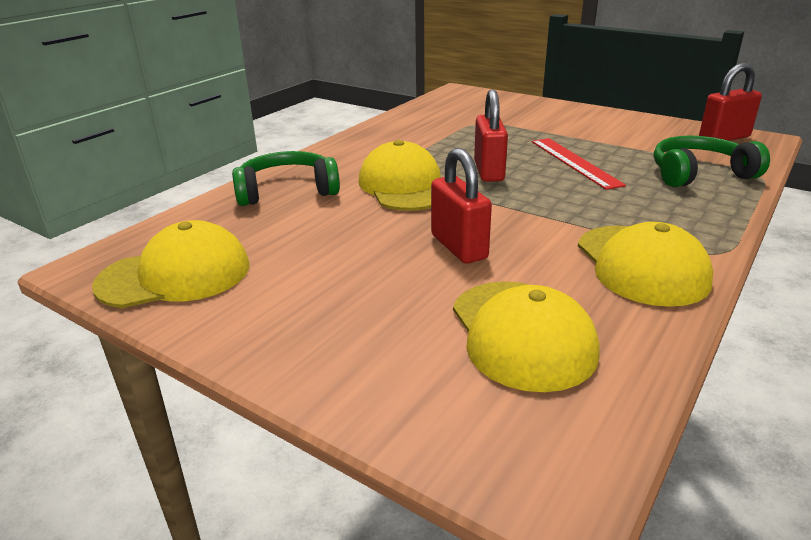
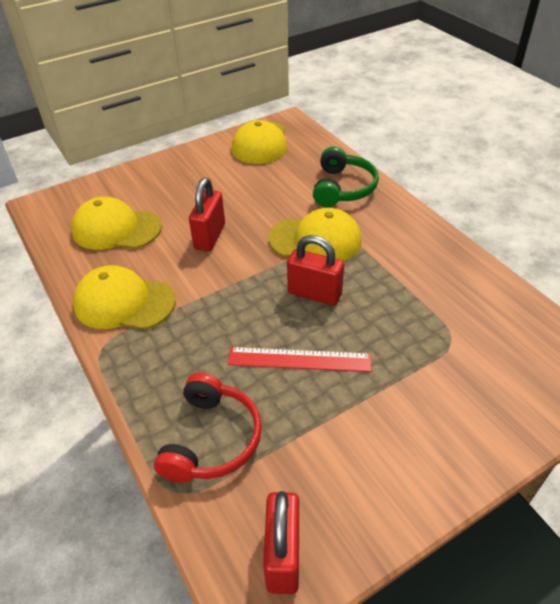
camera: 115 degrees right, 15 degrees up
red padlock [431,148,492,264] -> red padlock turned 75 degrees counterclockwise [189,178,225,251]
green headphones [654,136,770,187] -> red headphones [154,373,262,483]

